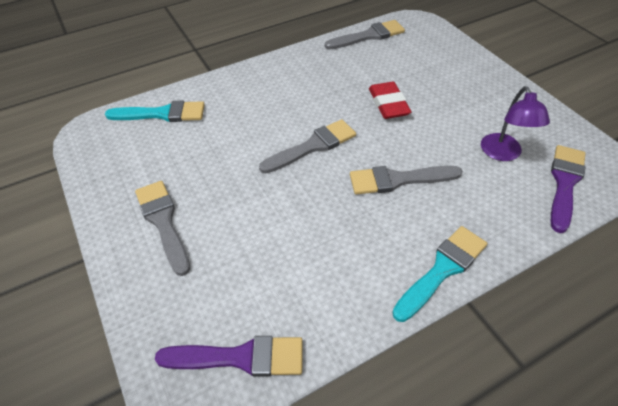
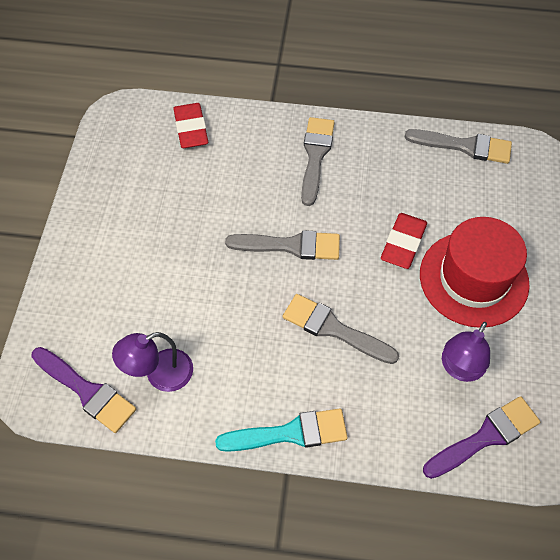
camera: 35 degrees right, 10 degrees up
turquoise brush [105,101,205,122] -> red eraser [173,103,208,148]
grey brush [135,181,190,276] -> grey brush moved to [301,117,335,206]
none -> purple lamp [112,332,193,392]
none -> red hat [420,217,530,328]

